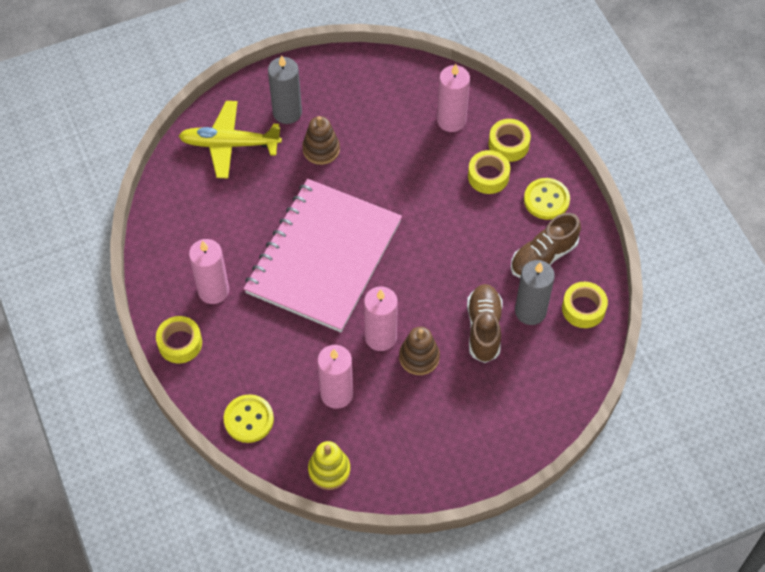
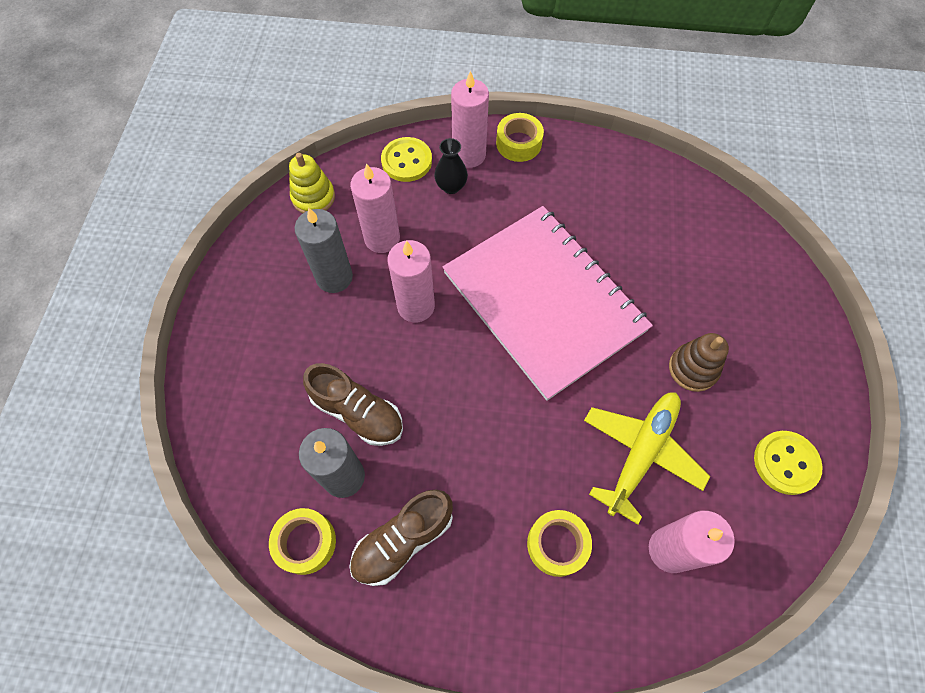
camera: 120 degrees right, 5 degrees up
yellow plane [179,101,282,178] -> yellow plane moved to [584,392,710,525]
pink candle [189,239,229,304] -> pink candle moved to [451,71,489,168]
grey candle [268,55,302,124] -> grey candle moved to [295,208,353,293]
brown stacking toy [399,327,440,375] -> none
yellow tape [489,119,531,162] -> none
brown shoe [511,213,581,278] -> brown shoe turned 120 degrees counterclockwise [349,490,453,586]
yellow button [524,178,570,220] -> yellow button moved to [754,431,823,495]
none -> black vase [434,138,468,194]

